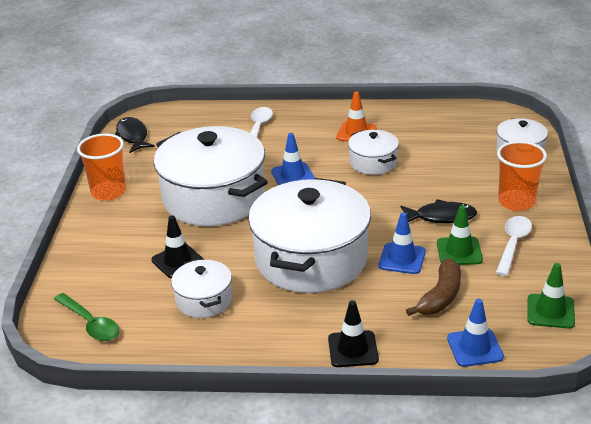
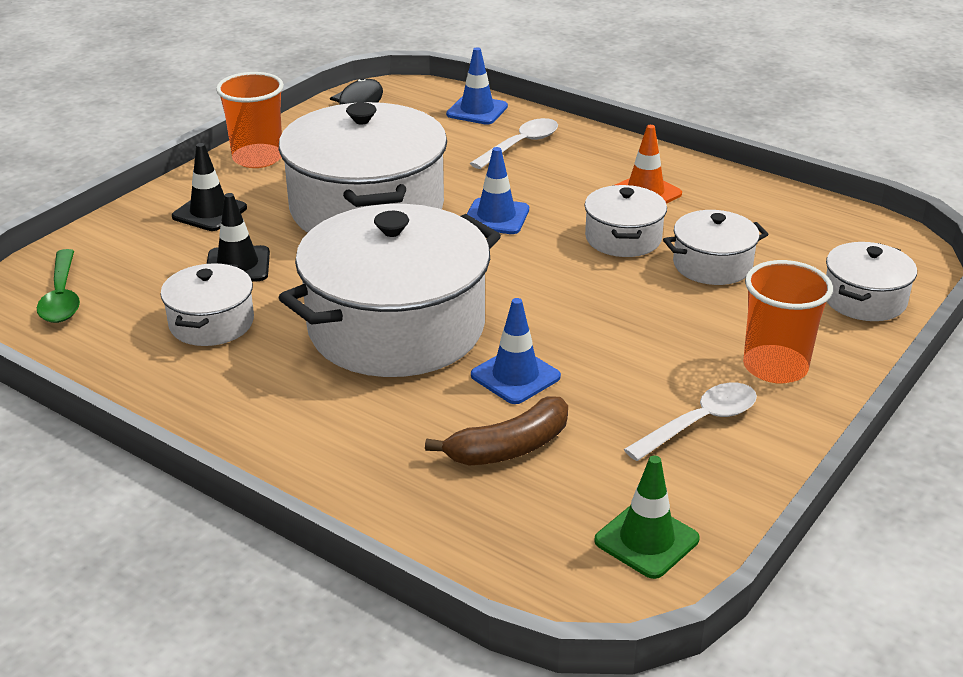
camera: 30 degrees right, 0 degrees up
black traffic cone [328,300,379,367] -> black traffic cone moved to [172,143,247,231]
black fish [401,199,477,223] -> none
green traffic cone [437,205,483,265] -> none
blue traffic cone [447,299,504,367] -> blue traffic cone moved to [446,47,508,125]
none -> white pot [663,210,769,285]

